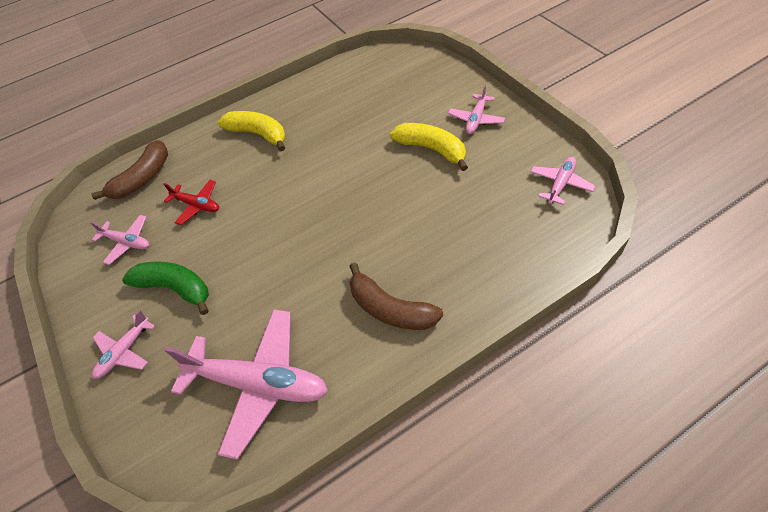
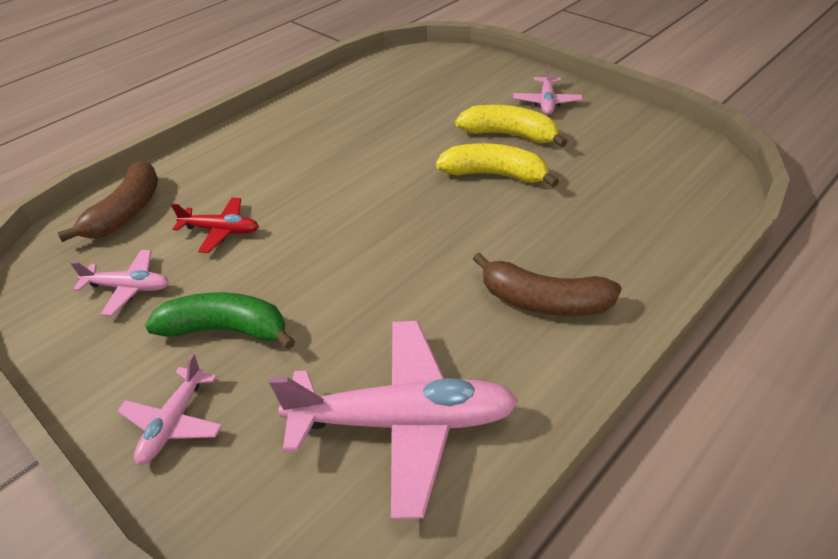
camera: 20 degrees left, 10 degrees down
yellow banana [218,111,286,151] -> yellow banana moved to [436,143,559,187]
pink plane [530,157,596,205] -> none

